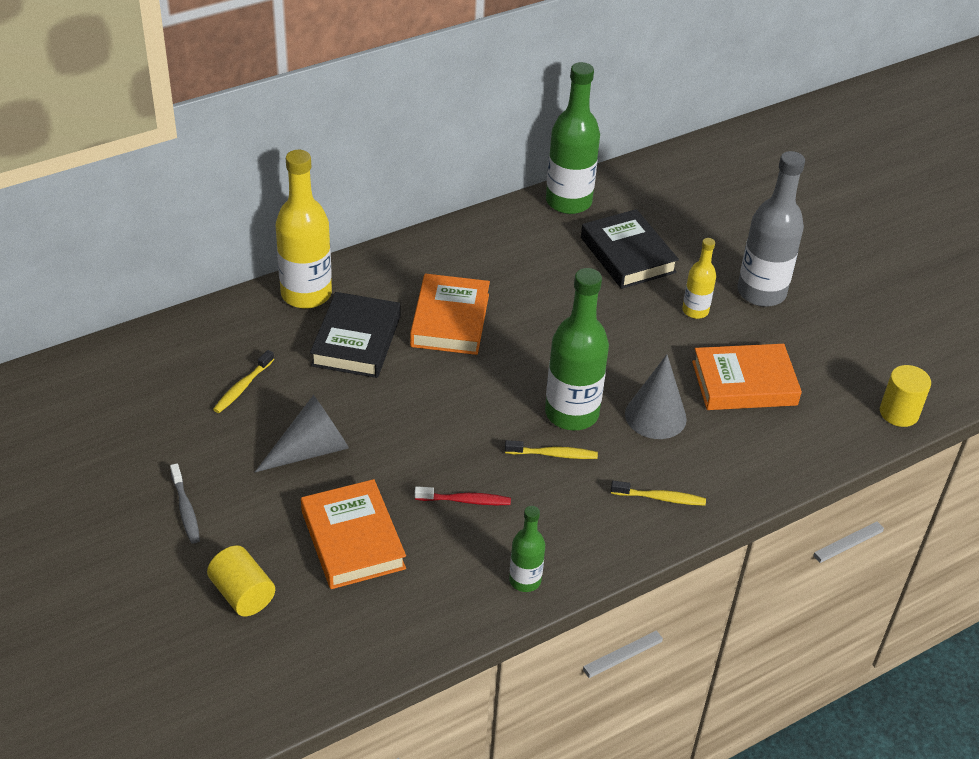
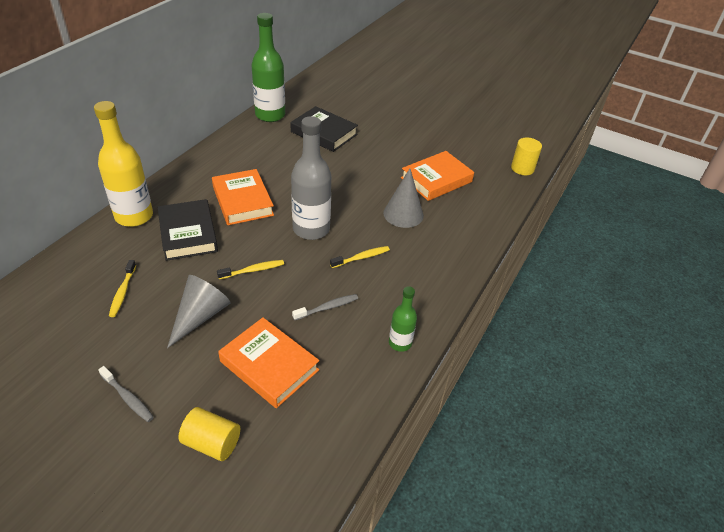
camera: 30 degrees left, 0 degrees up
red toothbrush [415,486,511,505] -> grey toothbrush [292,294,358,320]
green bottle [545,268,609,430] -> none
yellow toothbrush [611,481,706,506] -> yellow toothbrush moved to [217,260,284,280]
yellow bottle [682,238,716,319] -> none
grey bottle [737,151,805,307] -> grey bottle moved to [291,116,331,240]

